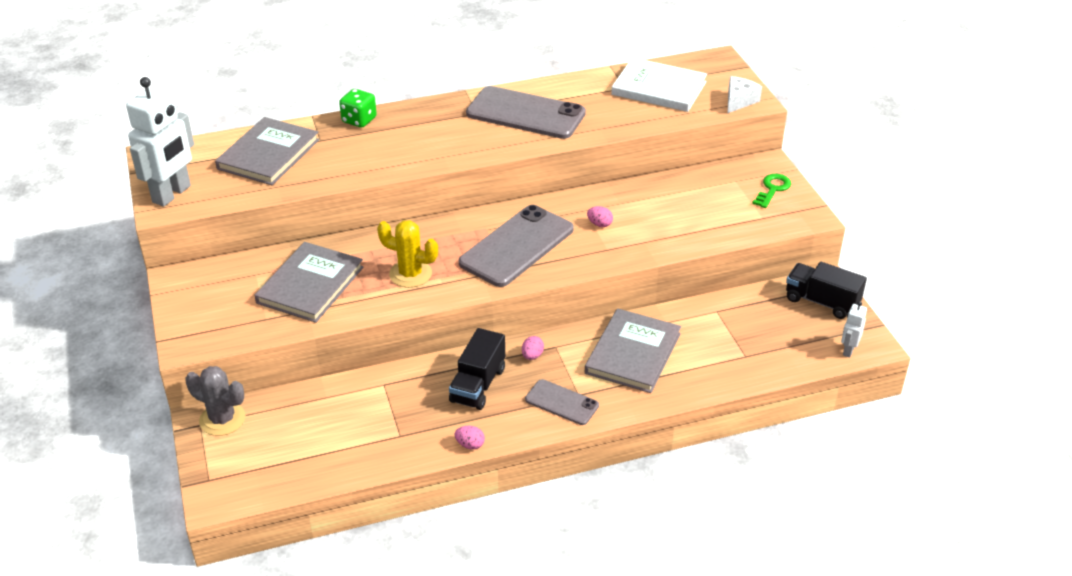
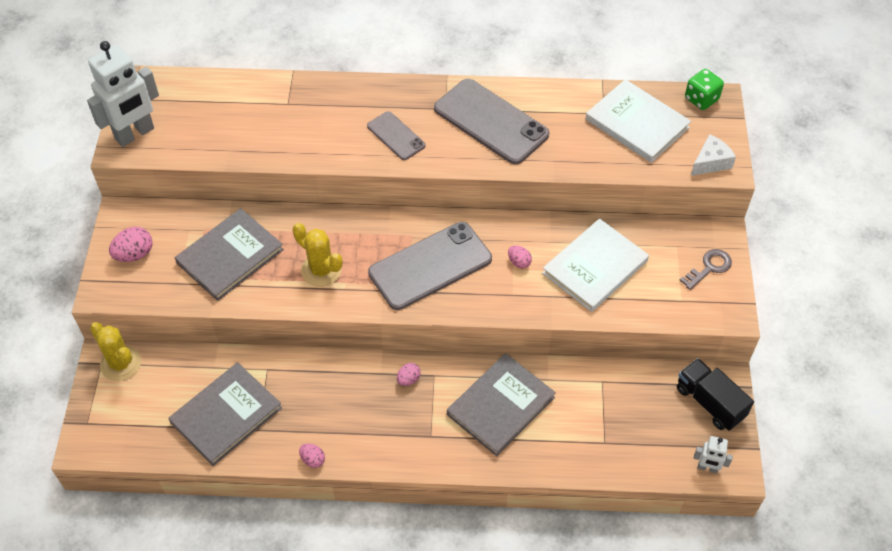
camera: 20 degrees right, 15 degrees up
grey cactus [185,366,246,436] -> yellow cactus [90,322,141,381]
grey book [215,117,319,185] -> grey book moved to [168,362,282,466]
green dice [339,89,377,128] -> green dice moved to [685,69,724,110]
black truck [449,328,505,410] -> none
grey phone [525,379,599,425] -> grey phone moved to [367,111,425,160]
green key [752,174,791,208] -> grey key [679,249,732,290]
white robot [841,301,867,358] -> white robot turned 120 degrees counterclockwise [694,436,733,474]
none -> pink egg [109,227,152,262]
none -> white book [542,219,649,312]

